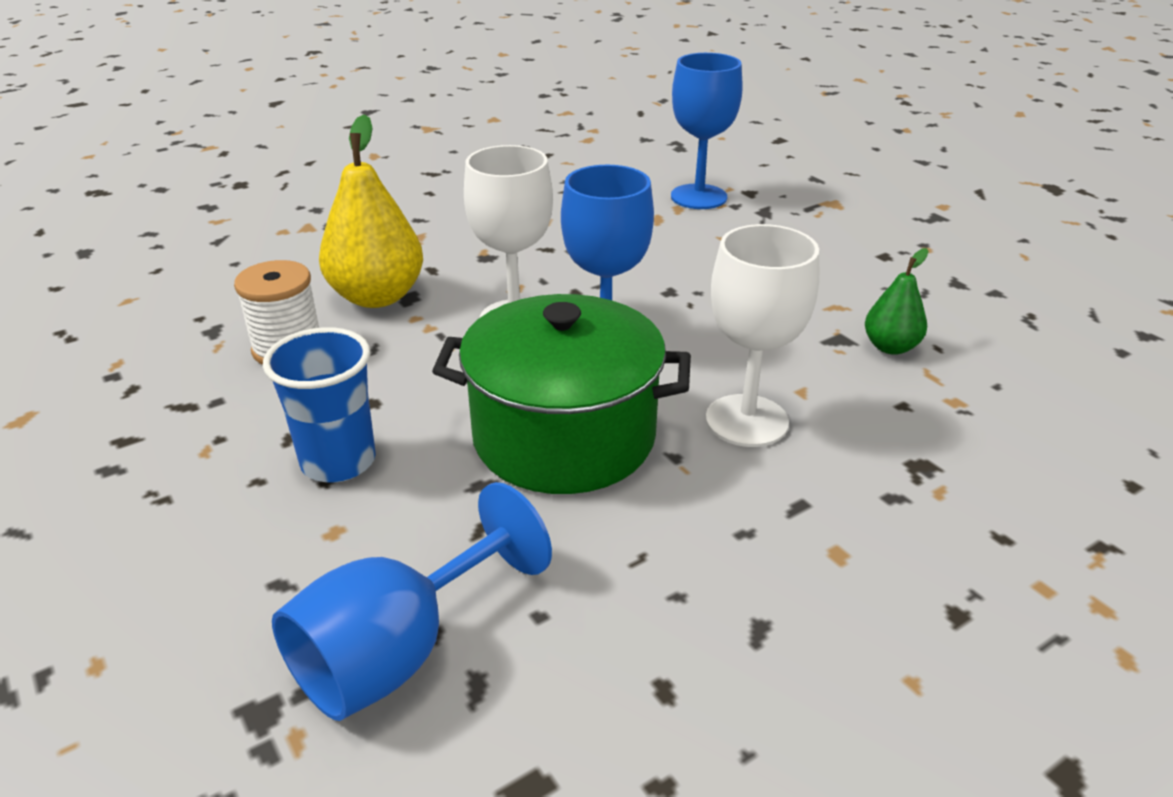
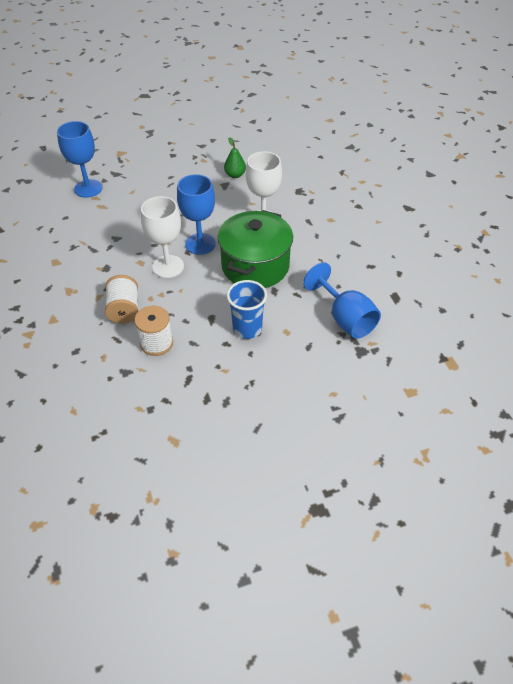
camera: 75 degrees left, 15 degrees up
yellow pear [319,115,423,308] -> white spool [105,275,138,323]

